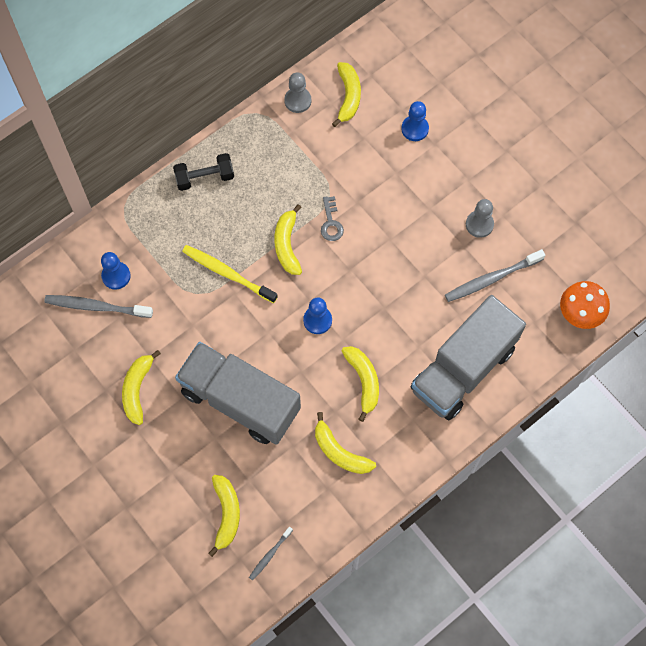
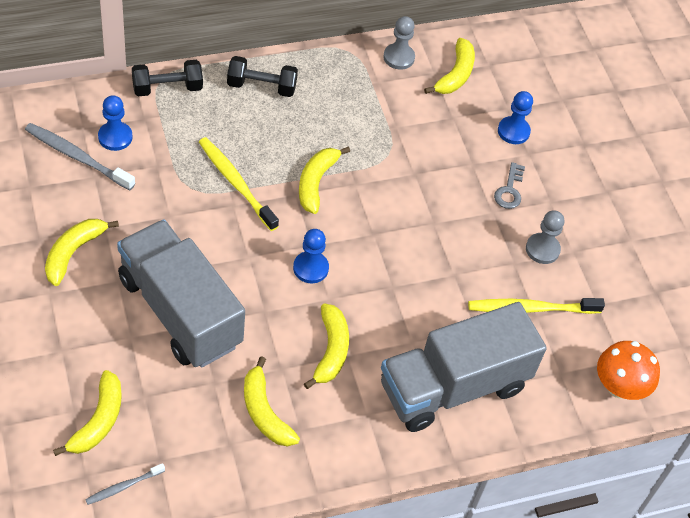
camera: 15 degrees right, 15 degrees down
grey key [321,196,344,241] -> grey key moved to [494,162,525,209]
grey toothbrush [445,249,545,302] -> yellow toothbrush [468,298,605,314]
none -> black dumbbell [132,60,203,97]

